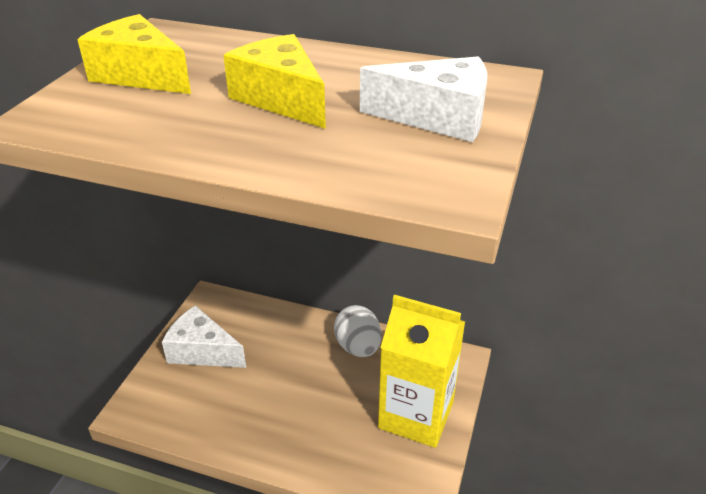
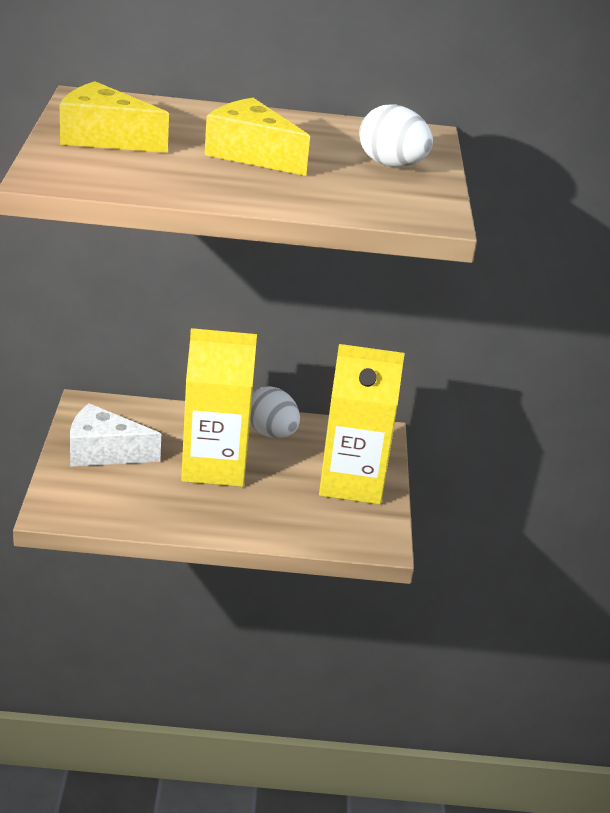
camera: 20 degrees left, 5 degrees down
white cheese [360,56,487,142] -> white egg [359,104,433,167]
none -> yellow carton [181,328,257,487]

